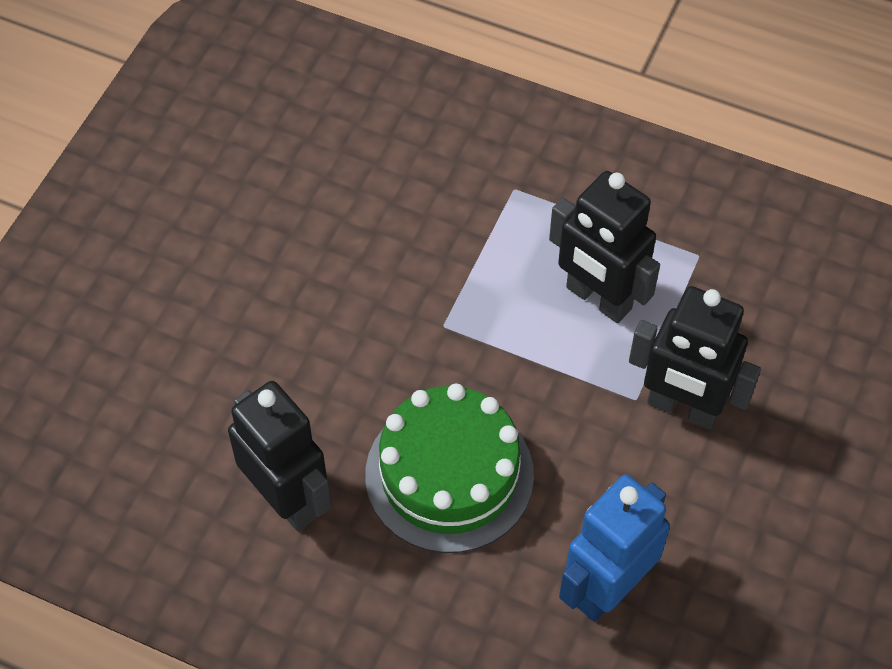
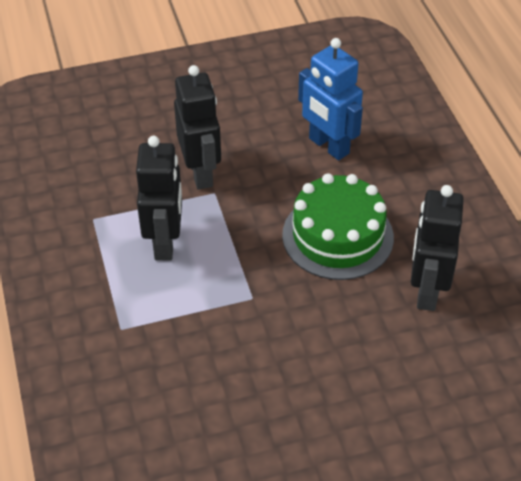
camera: 130 degrees left, 10 degrees down
blue robot [559,474,670,622] -> blue robot turned 45 degrees clockwise [298,38,363,160]

